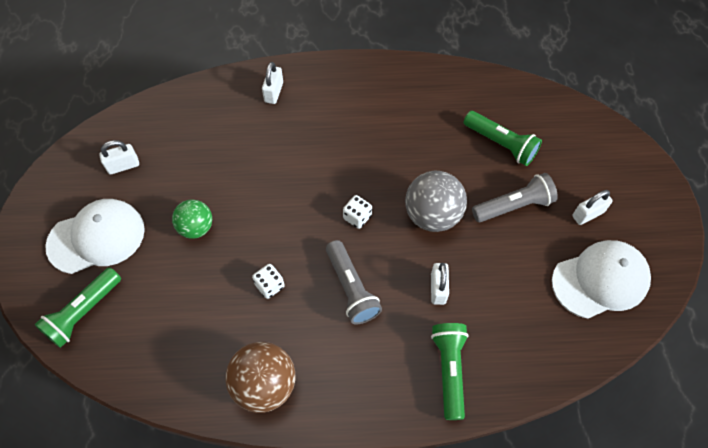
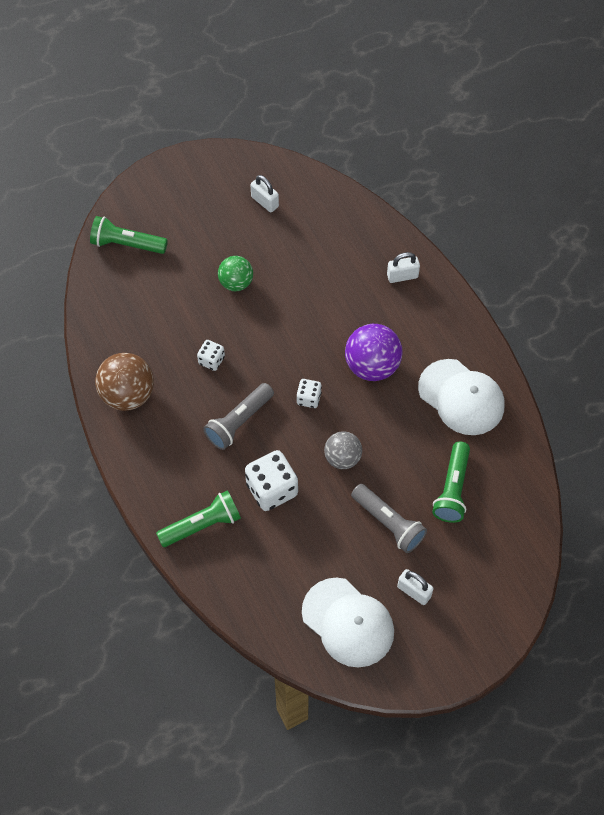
camera: 65 degrees right, 0 degrees up
white cap [45,199,145,274] -> white cap moved to [418,359,504,435]
grey ball [405,171,467,232] -> grey ball [324,431,362,469], size x0.64
white padlock [431,263,449,305] -> white dice [245,450,298,511]
none -> purple ball [345,324,403,381]

